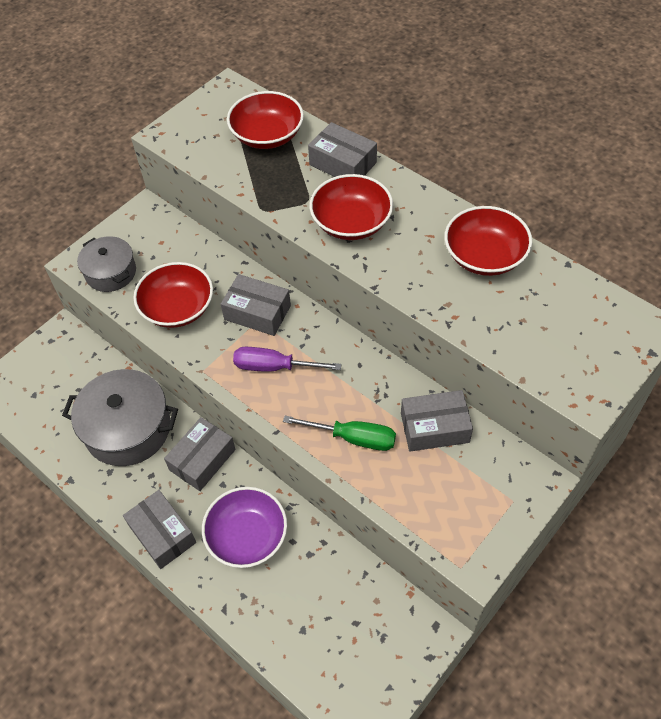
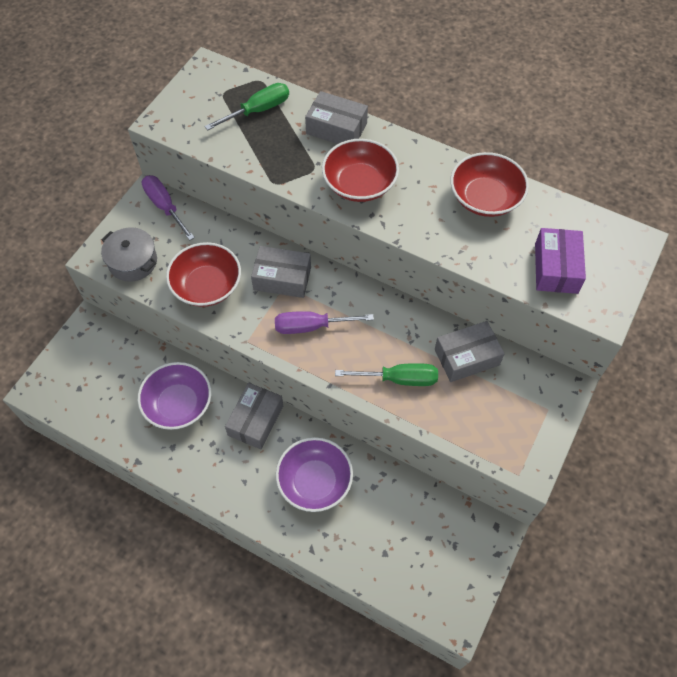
camera: 15 degrees left, 5 degrees up
grey pot [62,369,178,466] -> purple bowl [138,362,211,430]
grey box [123,490,196,569] -> none
red bowl [227,91,304,149] -> green screwdriver [204,83,289,130]
none -> purple screwdriver [142,175,195,241]
none -> purple box [535,228,586,294]

